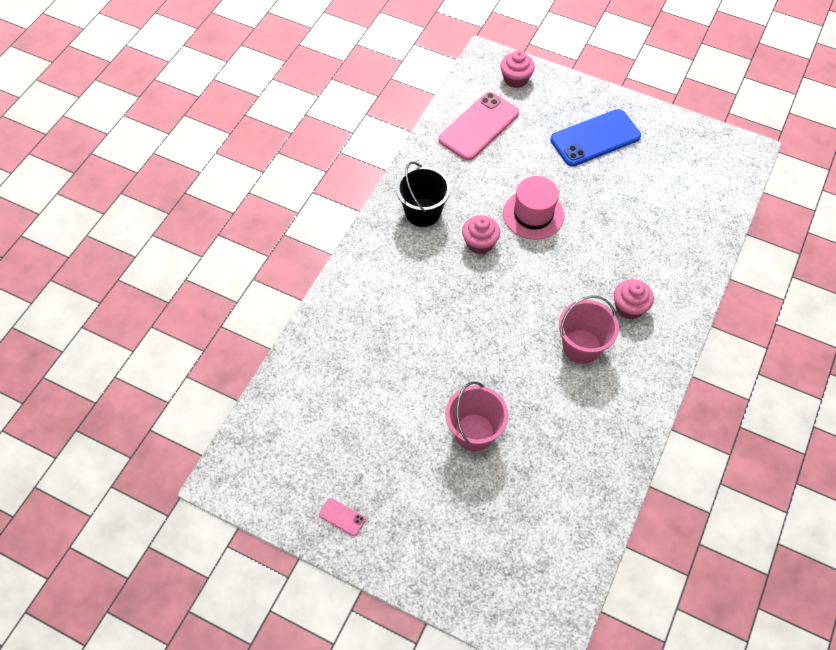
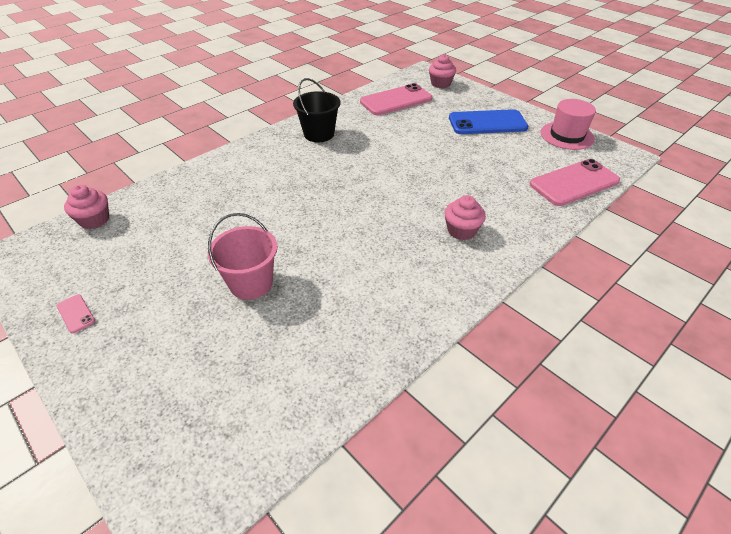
camera: 20 degrees right, 15 degrees down
pink cupcake [462,215,500,254] -> pink cupcake moved to [64,185,109,229]
pink hat [503,176,564,240] -> pink hat moved to [541,99,596,150]
pink bucket [559,295,619,364] -> none
none -> pink phone [530,159,620,206]

